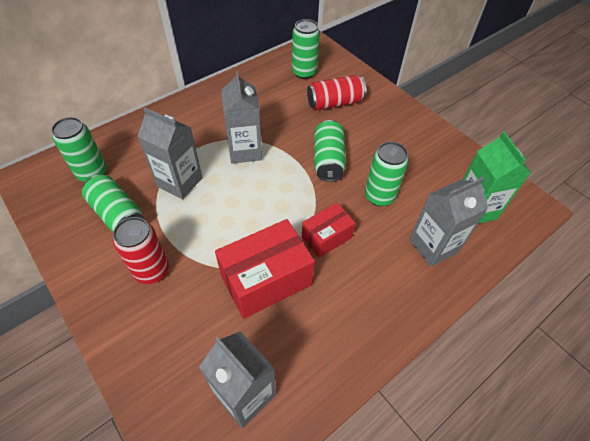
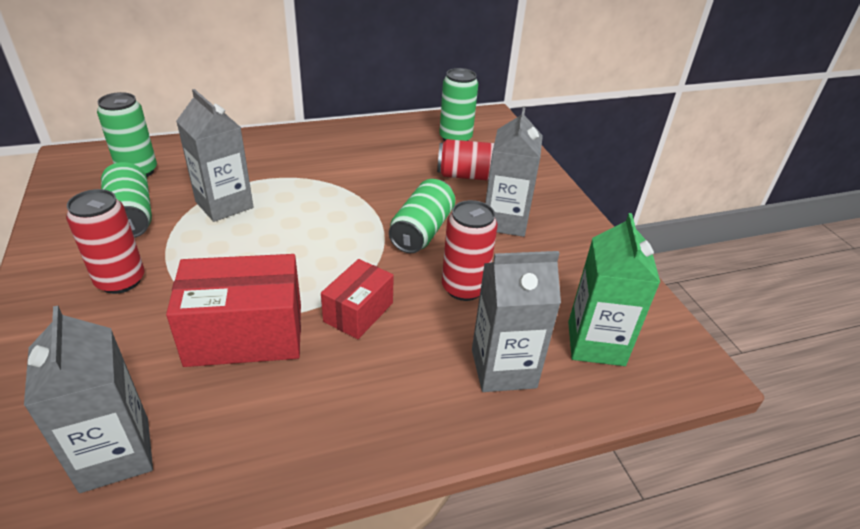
camera: 20 degrees right, 15 degrees down
grey carton [221,71,262,164] -> grey carton moved to [485,107,543,237]
red box [302,203,356,258] -> red box turned 45 degrees counterclockwise [321,259,394,339]
green can [365,142,409,206] -> red can [442,200,498,301]

